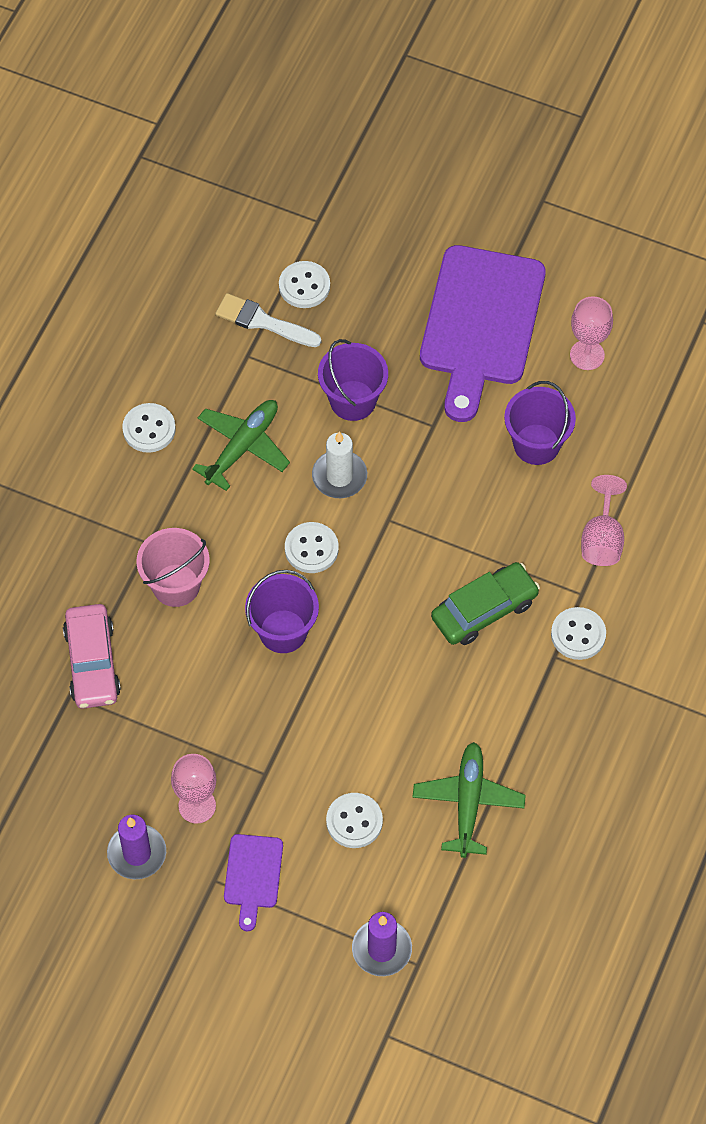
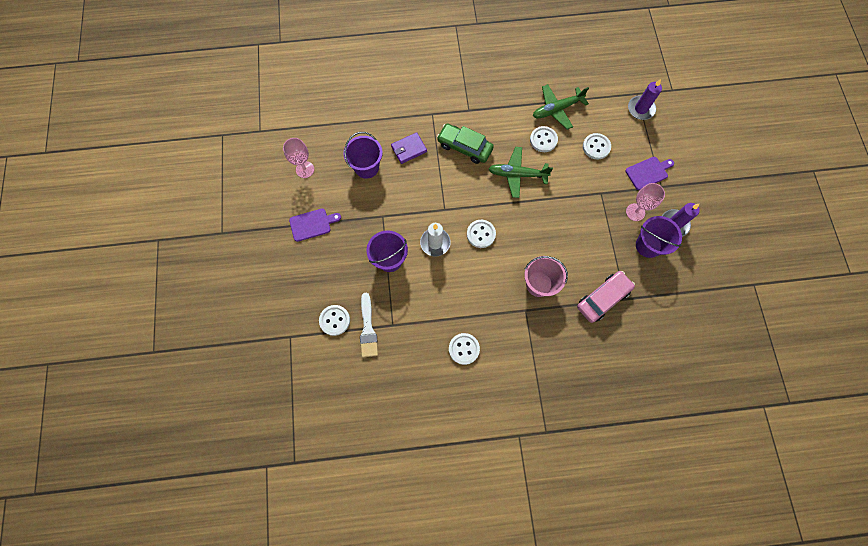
camera: 120 degrees left, 10 degrees up
green plane [192,400,290,491] -> green plane moved to [489,147,553,198]
purple bucket [245,570,319,653] -> purple bucket moved to [636,216,682,258]
purple cutting board [420,245,546,422] -> purple cutting board [289,209,341,242], size x0.46
white button [551,607,606,660] -> white button moved to [530,126,558,152]
pink goblet [581,475,627,566] -> none
none -> purple wallet [391,132,427,164]

